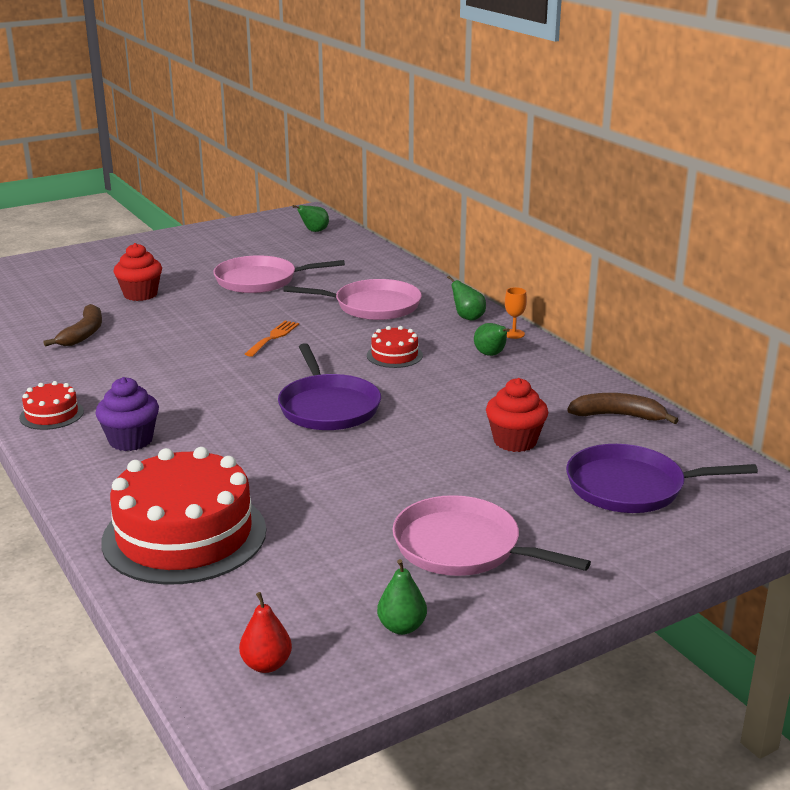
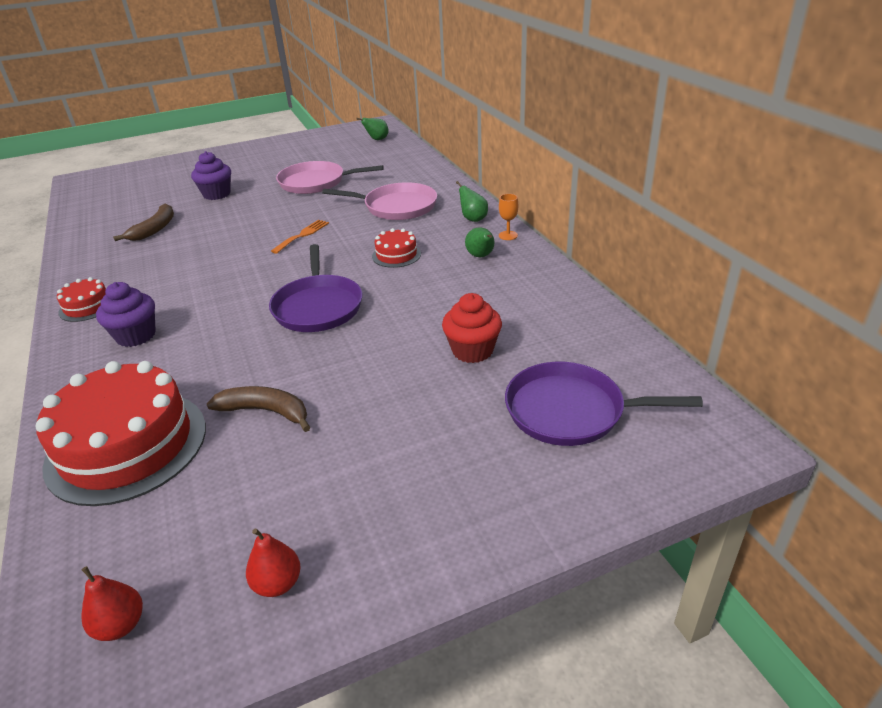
camera: 10 degrees right, 10 degrees up
red cupcake [114,243,162,301] -> purple cupcake [191,151,231,200]
green pear [377,559,427,635] -> red pear [246,528,301,597]
pink pan [392,495,591,576] -> none
brown banana [567,393,678,424] -> brown banana moved to [207,386,310,432]

